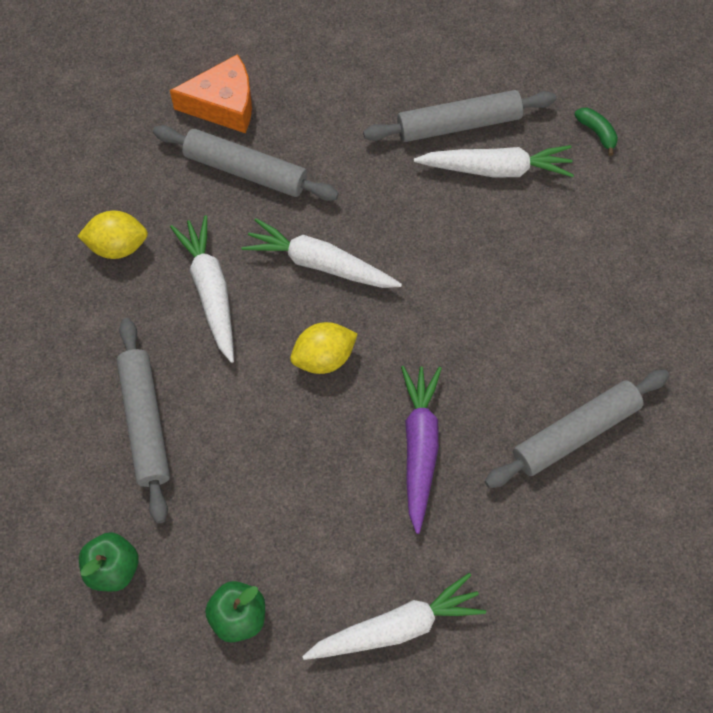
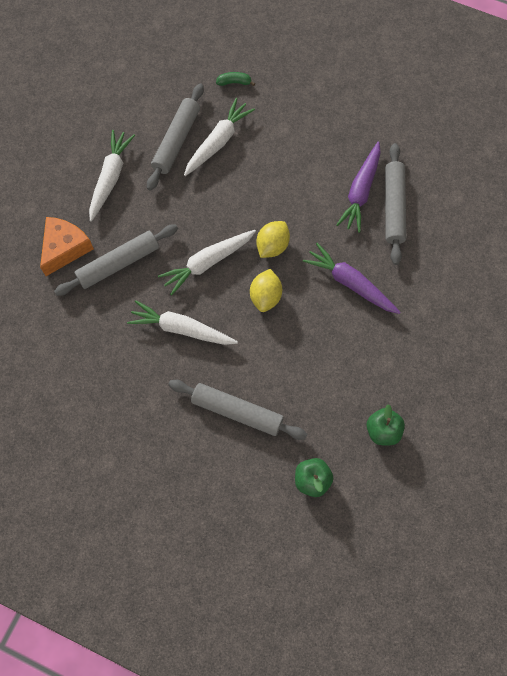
camera: 55 degrees left, 5 degrees up
yellow lemon [77,211,148,259] -> yellow lemon moved to [256,221,290,258]
white carrot [302,573,486,660] -> white carrot moved to [89,130,135,222]
none -> purple carrot [336,141,381,233]

